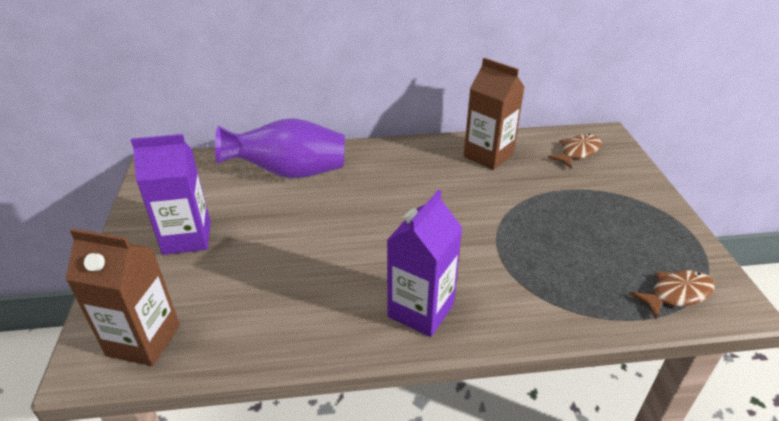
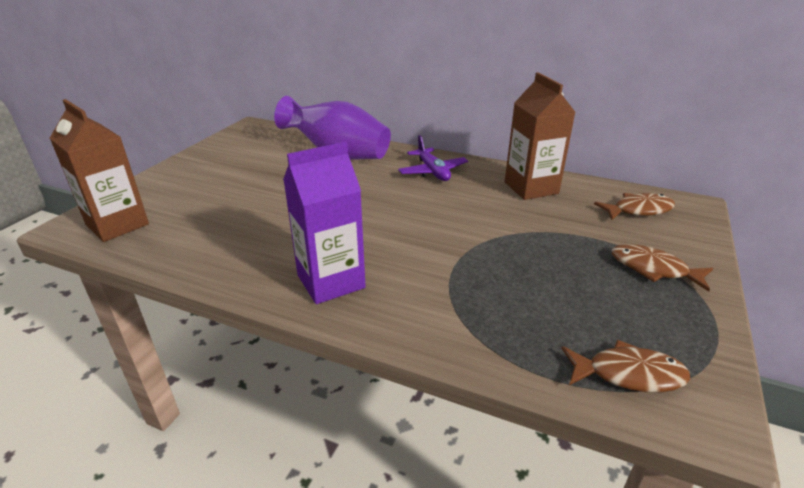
camera: 30 degrees right, 5 degrees down
purple carton [131,134,211,255] -> none
none -> purple plane [398,135,468,181]
none -> brown fish [612,244,713,292]

